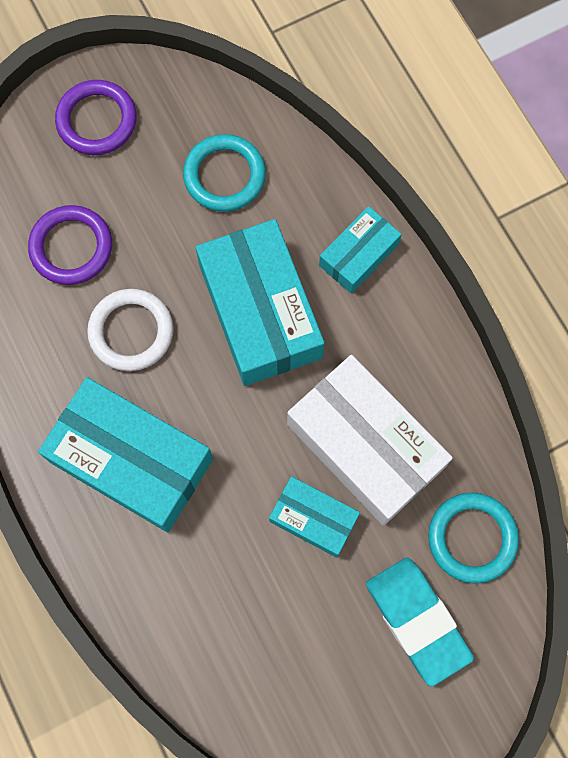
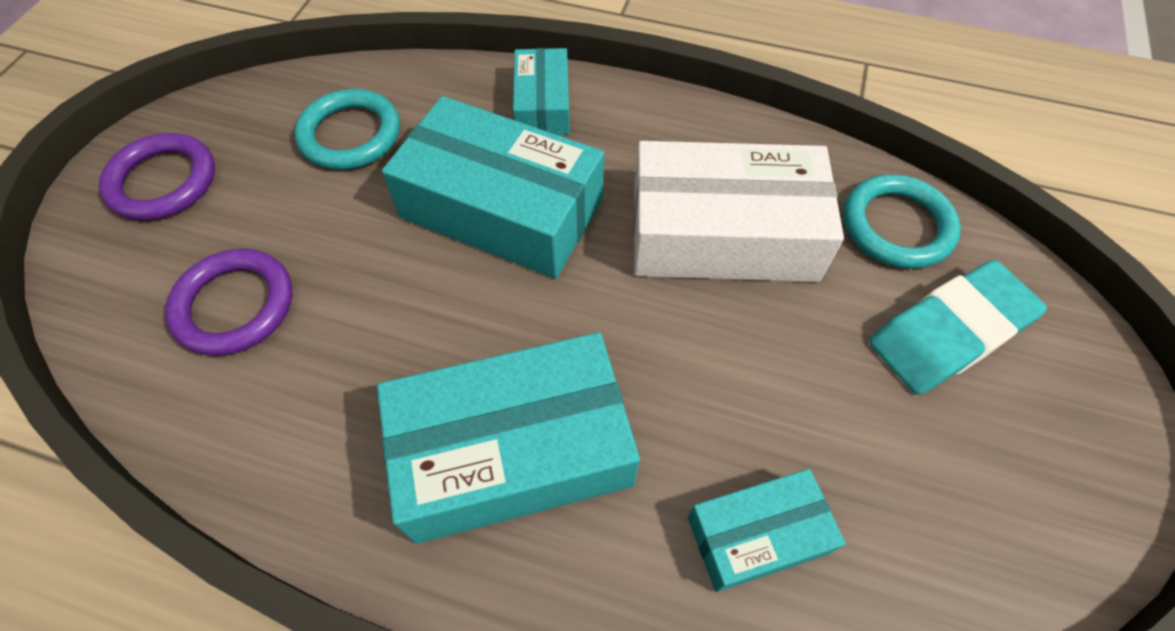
camera: 45 degrees left, 15 degrees down
white ring [87,289,173,371] -> none
turquoise box [269,476,360,558] -> turquoise box moved to [688,469,846,592]
turquoise eraser [366,558,474,687] -> turquoise eraser turned 45 degrees counterclockwise [869,260,1047,395]

